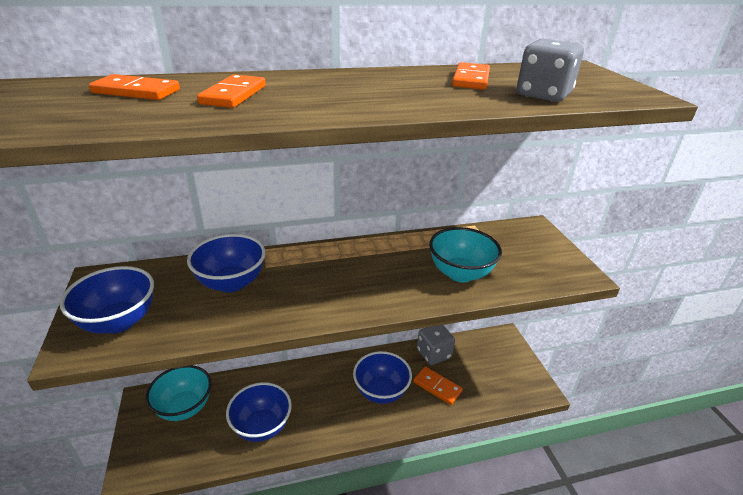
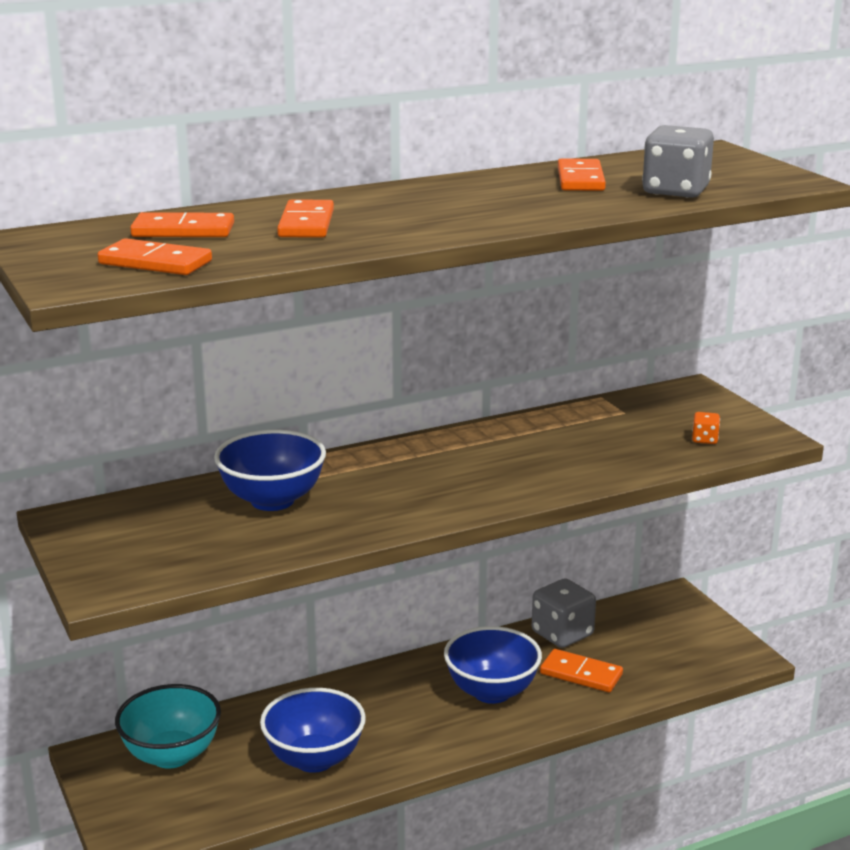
camera: 10 degrees left, 10 degrees down
blue bowl [60,266,154,334] -> none
turquoise bowl [429,227,502,282] -> none
none -> orange domino [98,238,212,275]
none -> orange dice [692,412,720,444]

